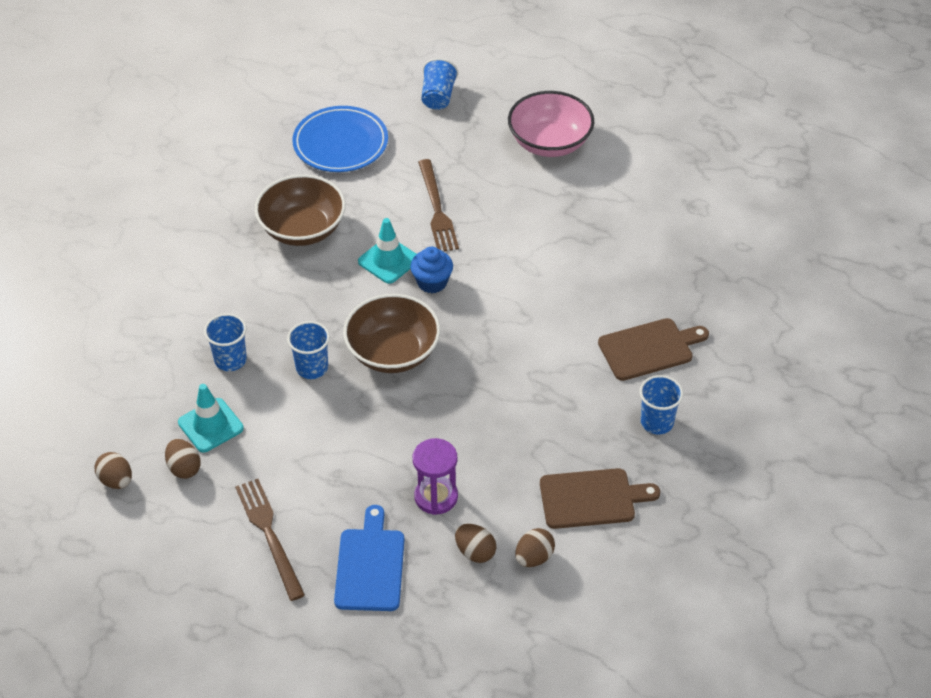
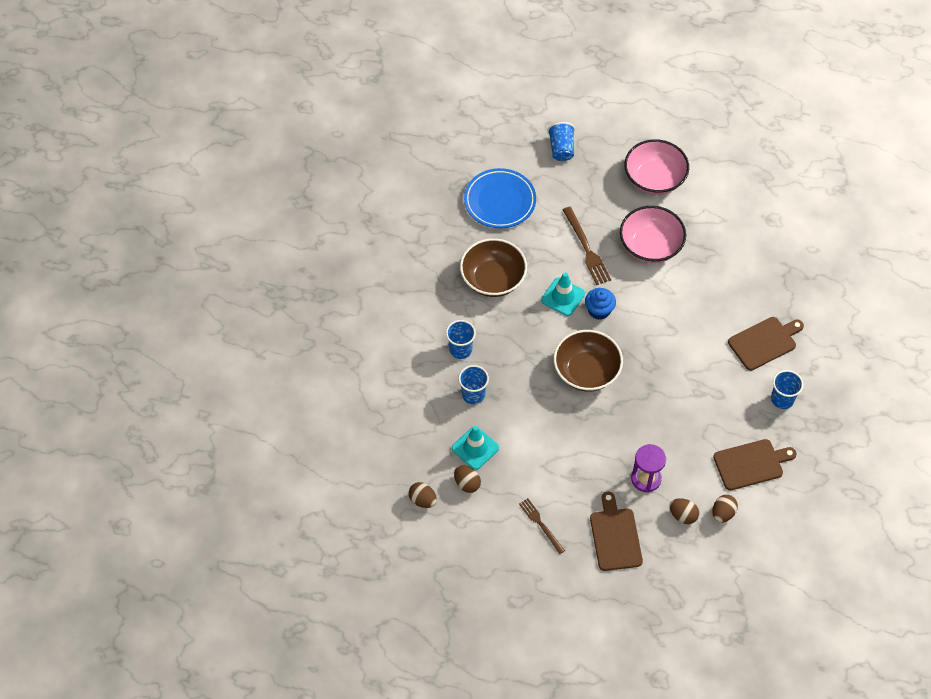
camera: 10 degrees left, 10 degrees up
brown fork [235,479,305,601] -> brown fork [519,498,565,554], size x0.65
blue cup [287,321,330,379] -> blue cup moved to [446,320,476,359]
blue cutting board [334,505,404,611] -> brown cutting board [590,492,643,571]
none -> pink bowl [620,206,686,263]

